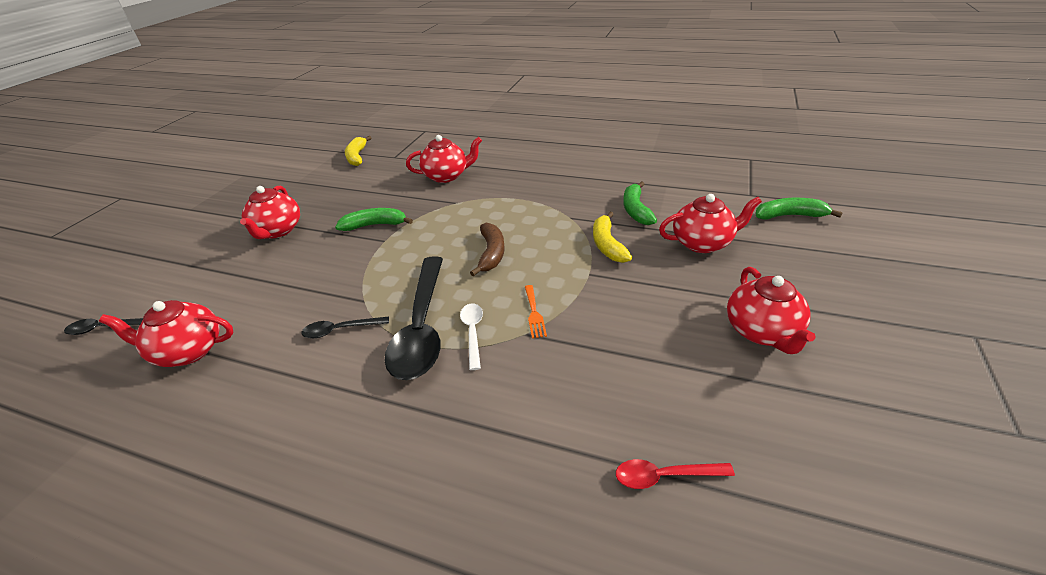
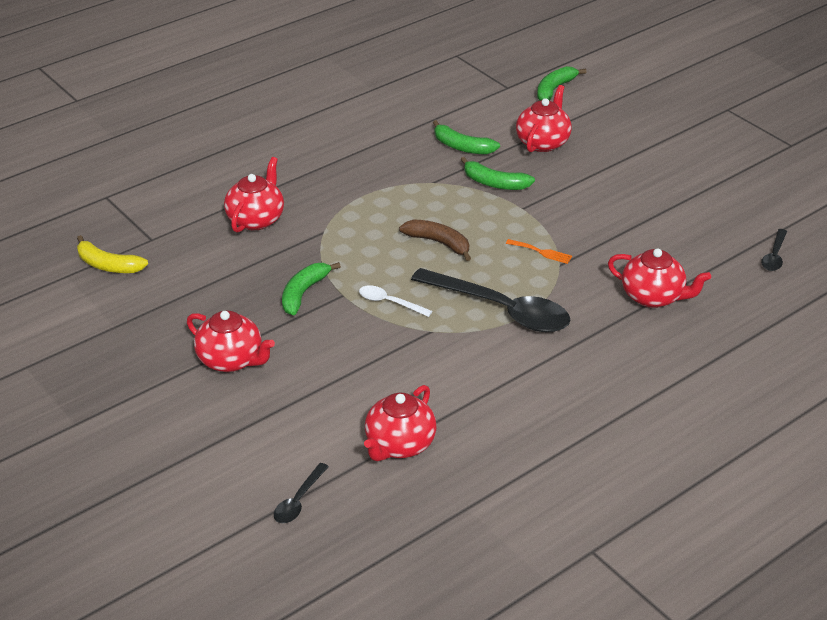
camera: 60 degrees left, 0 degrees up
black spoon [301,316,389,338] -> black spoon moved to [761,229,787,271]
white spoon [460,303,483,370] -> white spoon moved to [359,285,432,317]
yellow banana [593,212,632,263] -> green banana [461,157,535,190]
red spoon [616,459,735,489] -> none
red teapot [727,267,816,354] -> red teapot moved to [608,248,711,308]

